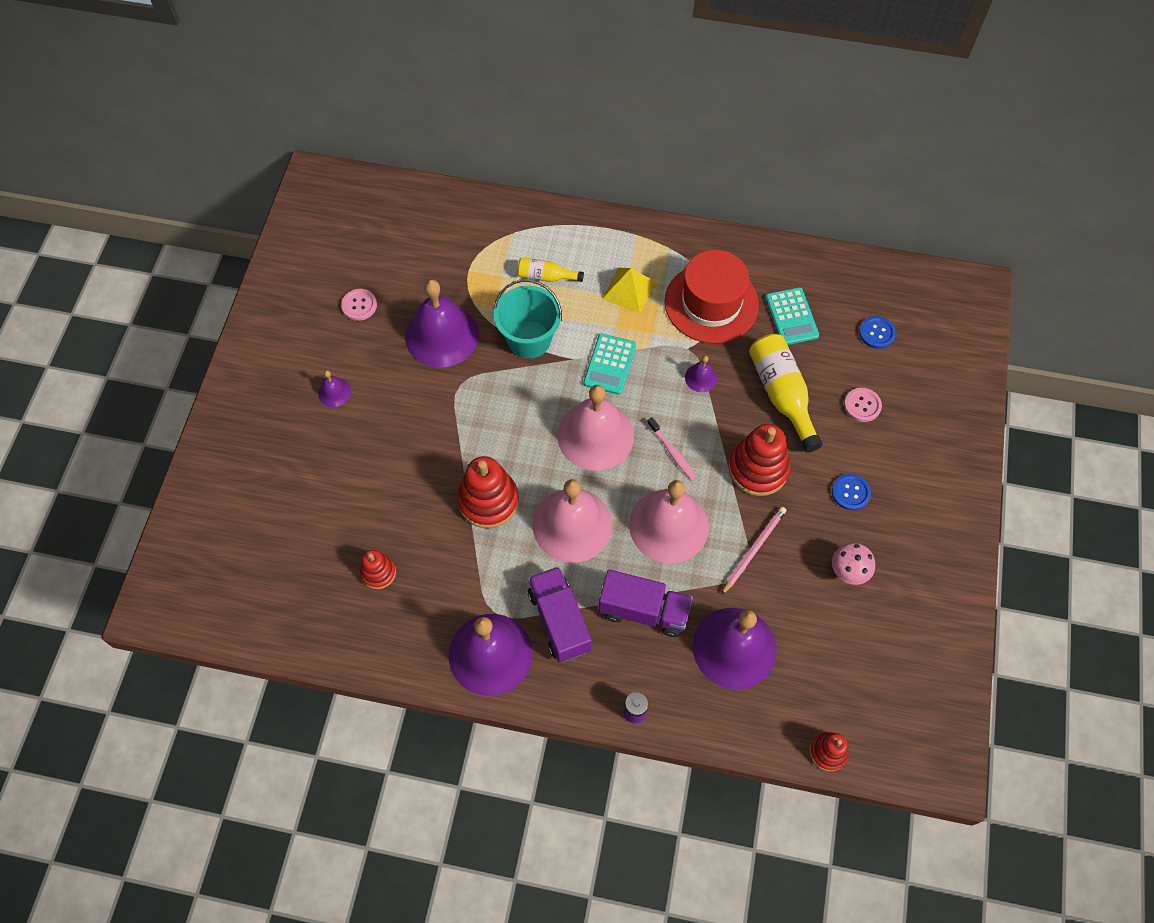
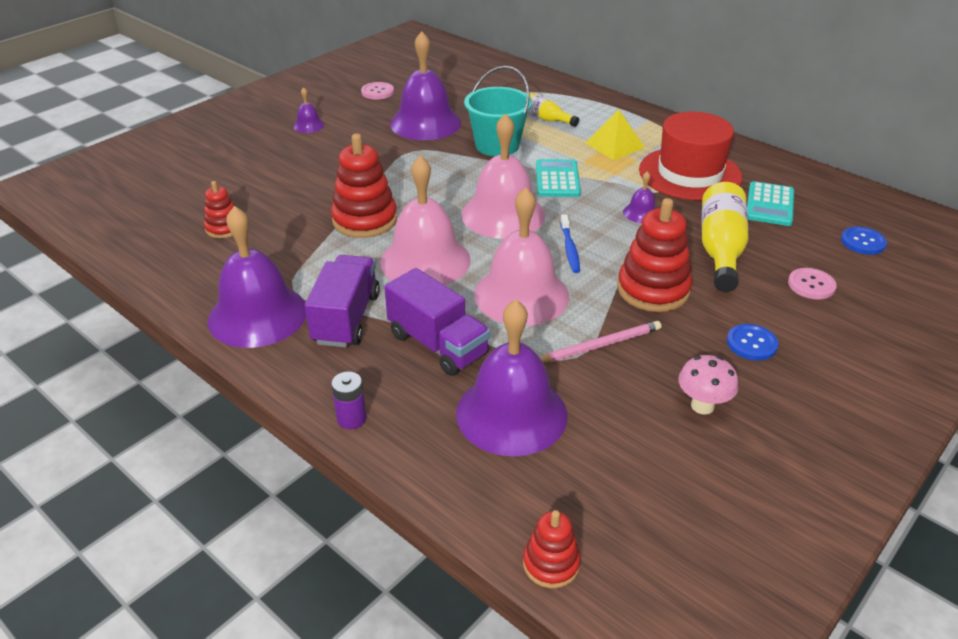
camera: 30 degrees right, 25 degrees down
turquoise calculator [583,334,636,395] -> turquoise calculator turned 135 degrees clockwise [536,159,581,197]
pink toothbrush [647,417,696,480] -> blue toothbrush [560,215,580,273]

